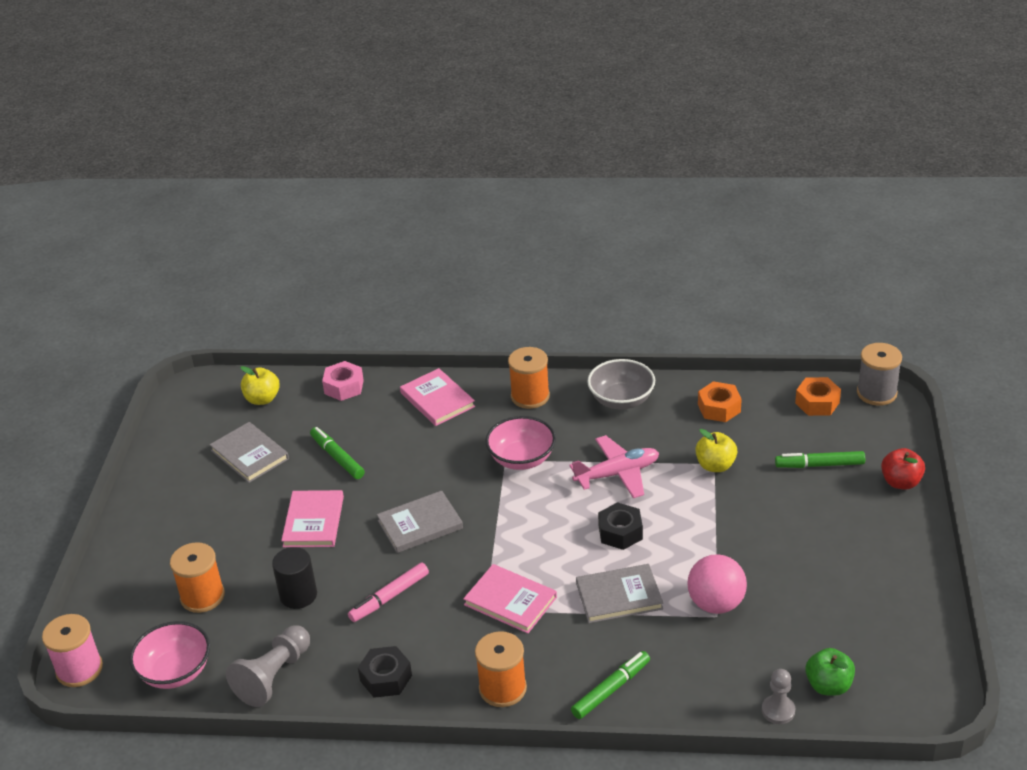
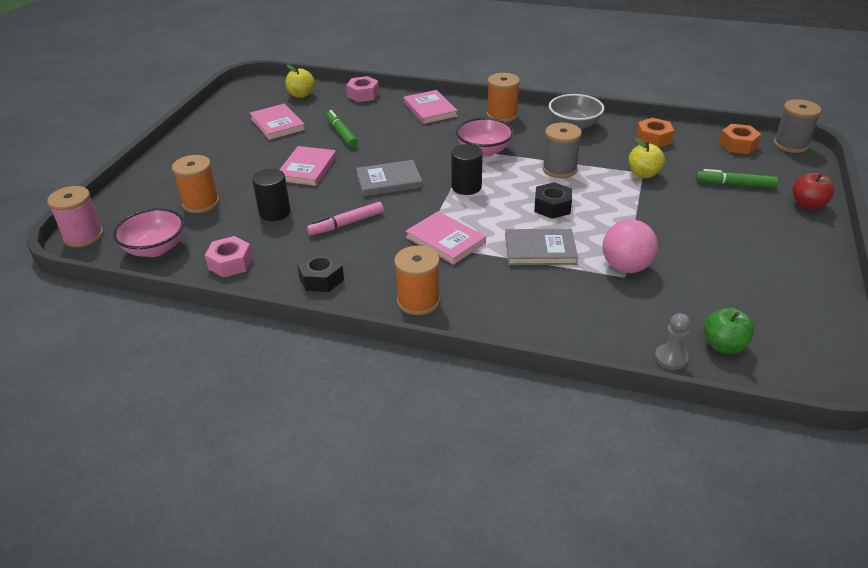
camera: 10 degrees right, 0 degrees up
grey book [210,422,289,483] -> pink book [250,104,305,140]
grey pawn [226,625,310,707] -> pink nut [205,236,253,277]
pink plane [569,435,659,498] -> grey spool [542,123,582,178]
green marker [571,651,650,719] -> none
none -> black cylinder [451,144,483,195]

